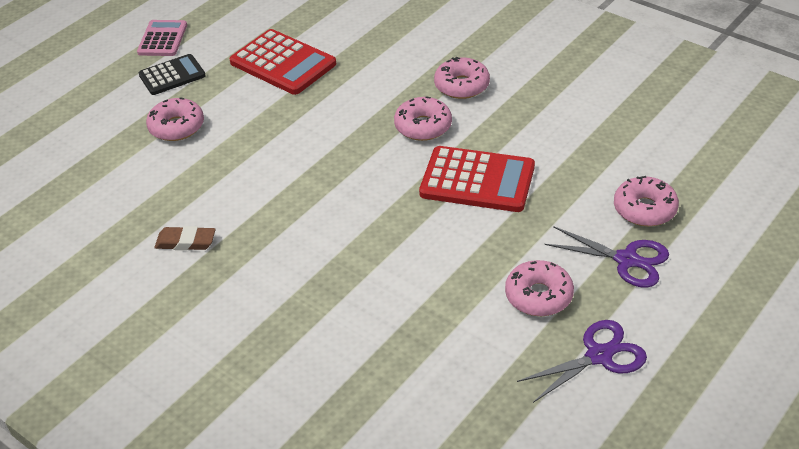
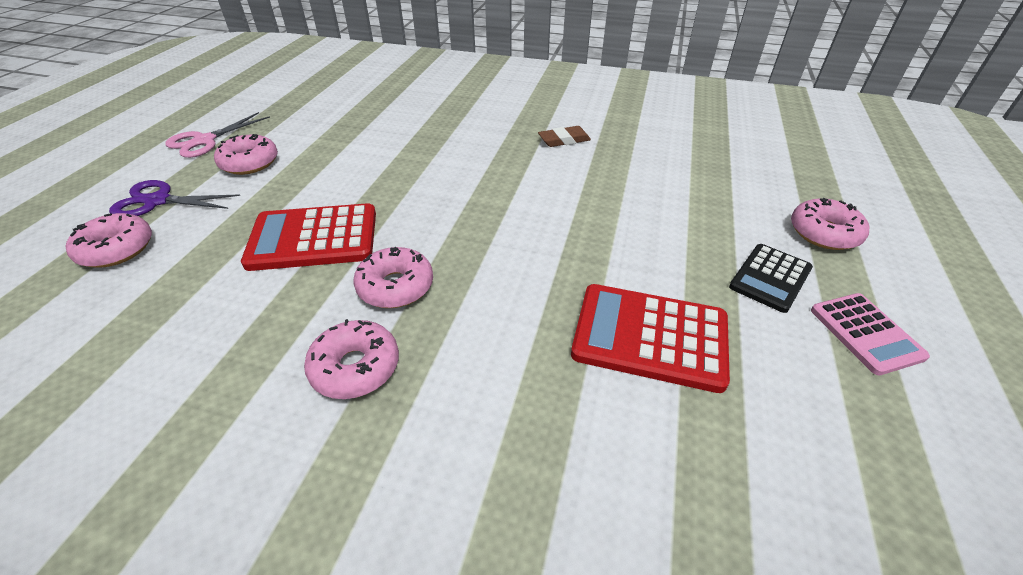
camera: 155 degrees right, 0 degrees up
pink donut [146,98,204,141] -> pink donut moved to [791,198,870,250]
purple scissors [517,320,647,403] -> pink scissors [165,112,270,158]

